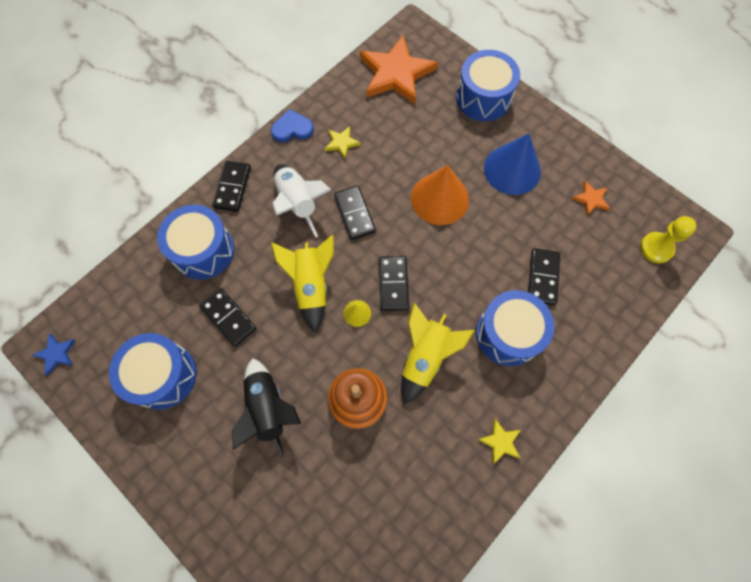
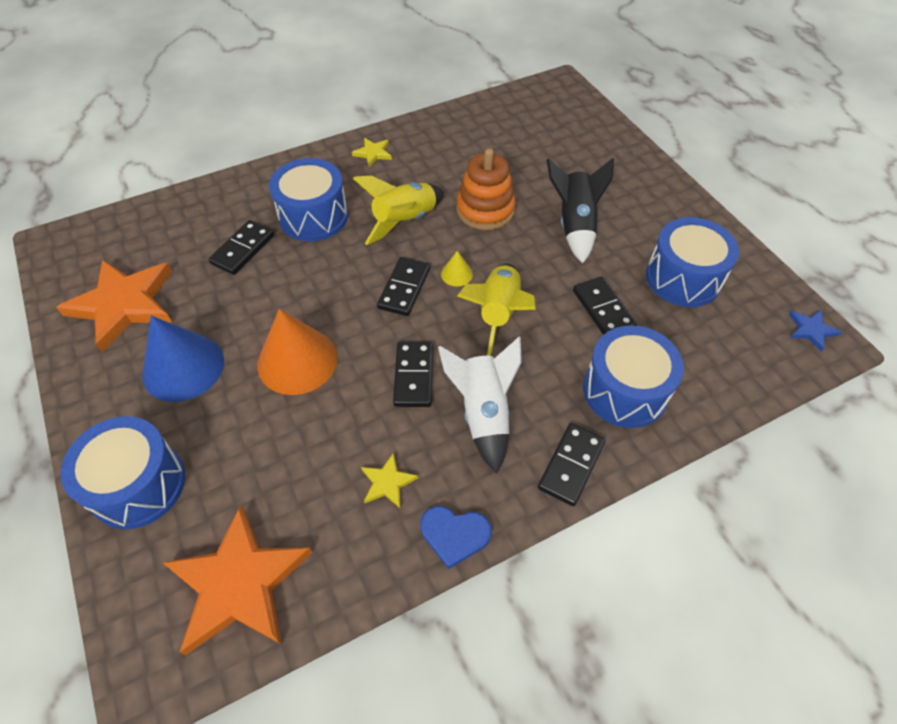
camera: 160 degrees left, 15 degrees down
orange star [572,181,610,216] -> orange star [56,259,172,352], size x2.29
yellow pawn [640,216,697,263] -> none

